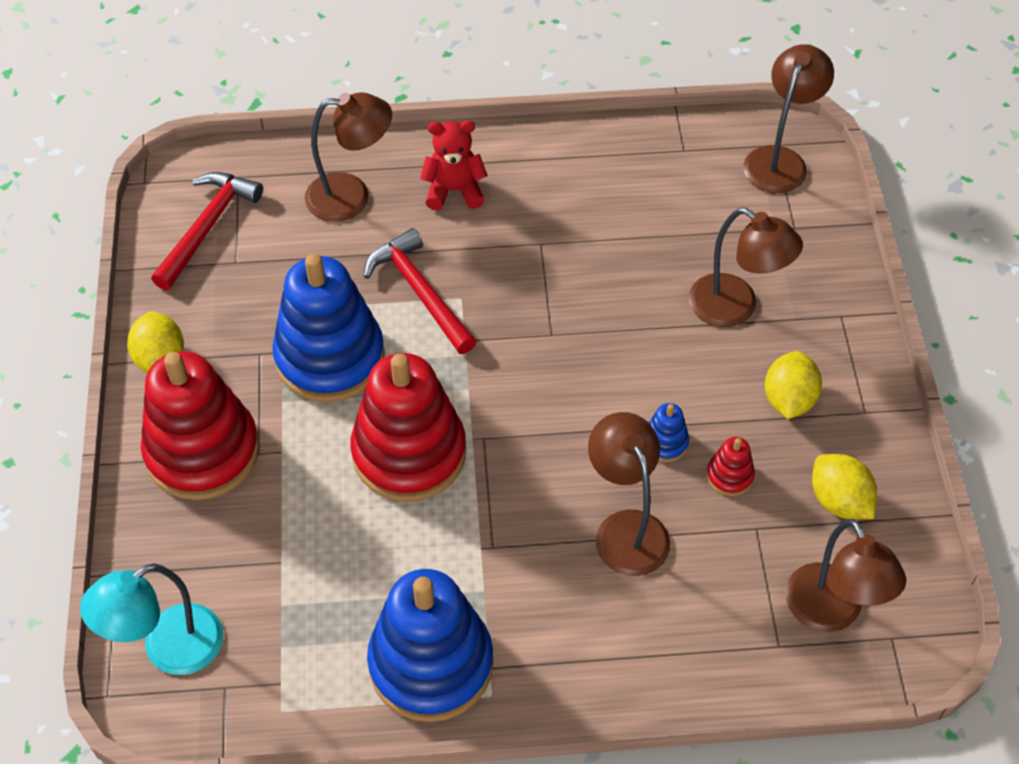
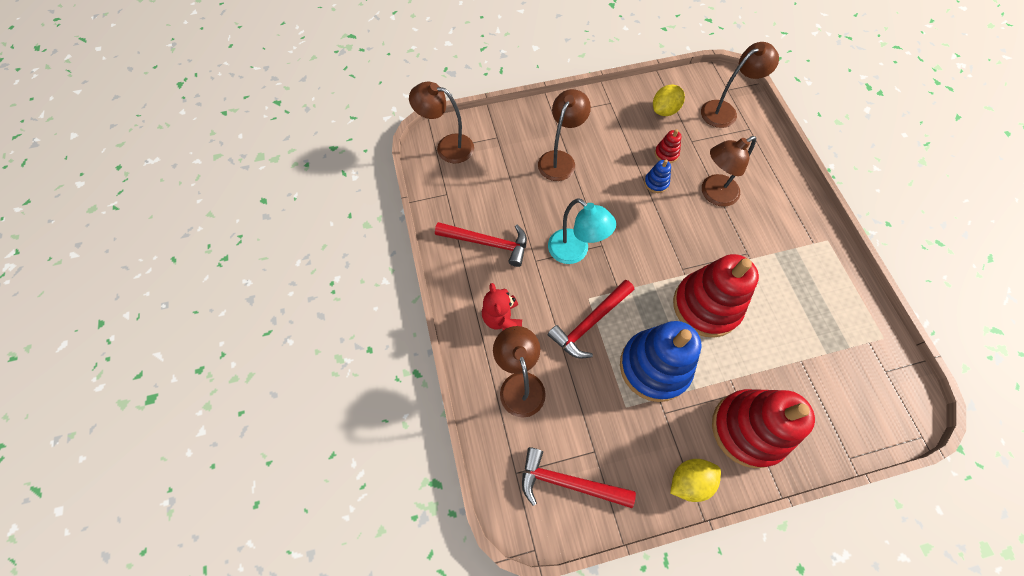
camera: 100 degrees left, 10 degrees up
turquoise lamp [80,563,223,675] -> turquoise lamp moved to [548,198,616,264]
blue stacking toy [367,569,493,722] -> none
yellow lemon [765,351,822,419] -> none
none -> red hammer [435,222,527,267]

